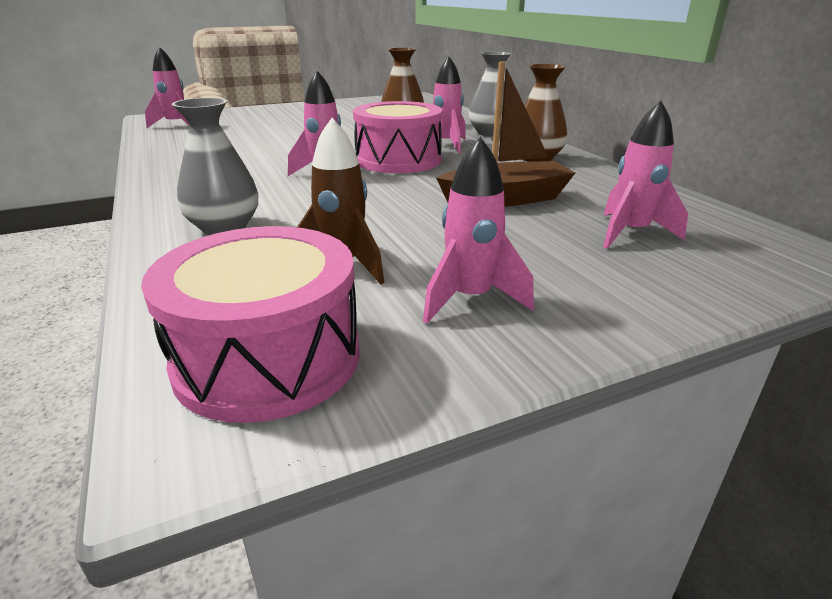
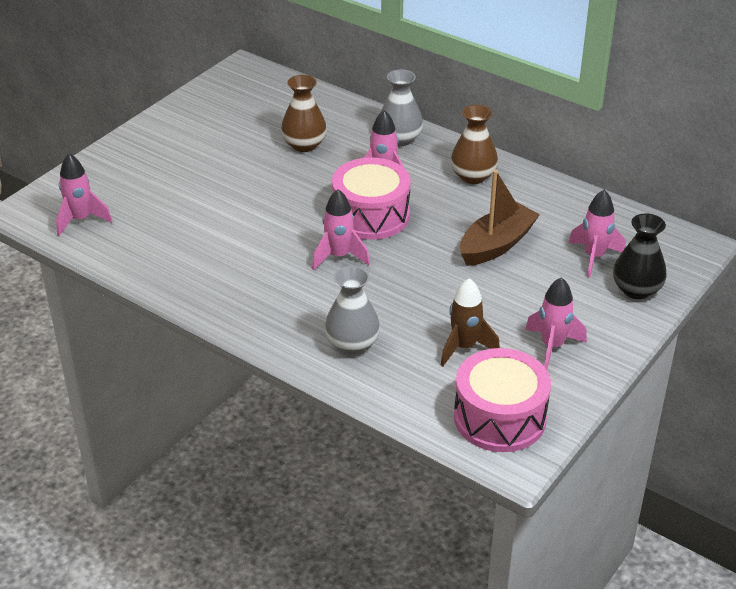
camera: 30 degrees left, 10 degrees up
none -> black vase [613,213,667,299]

